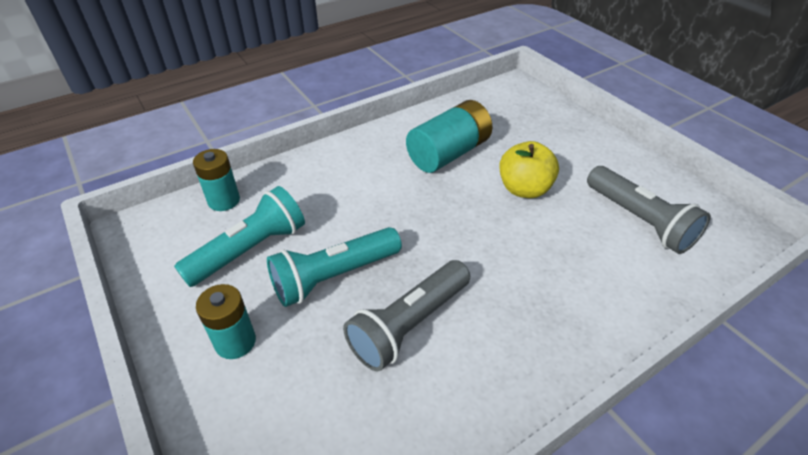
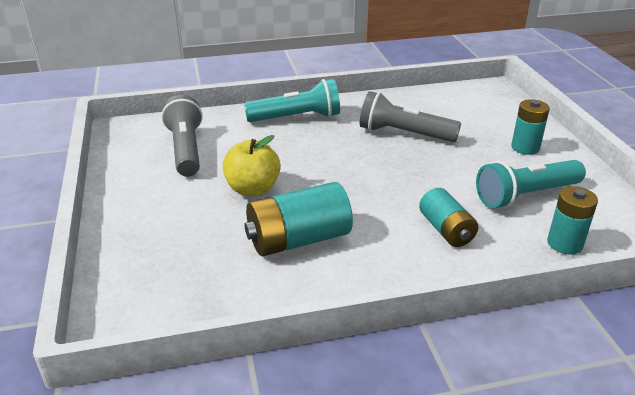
camera: 160 degrees left, 10 degrees down
turquoise flashlight [267,227,402,307] -> turquoise flashlight moved to [244,79,340,122]
grey flashlight [343,260,470,371] -> grey flashlight turned 135 degrees counterclockwise [360,91,461,142]
none -> turquoise battery [419,188,478,247]

